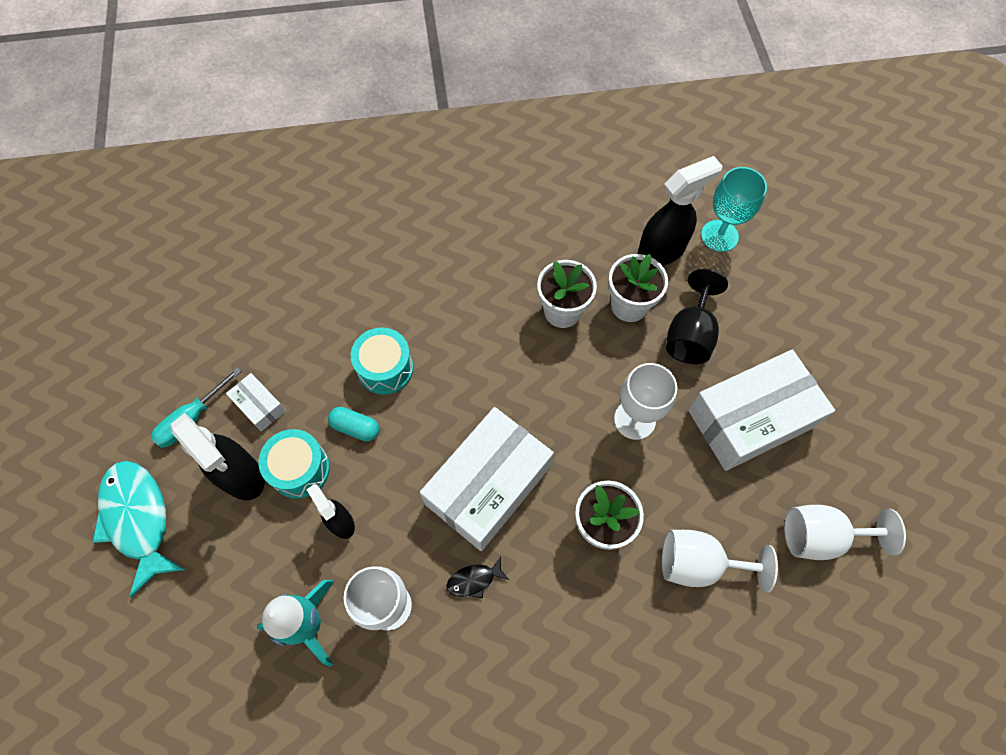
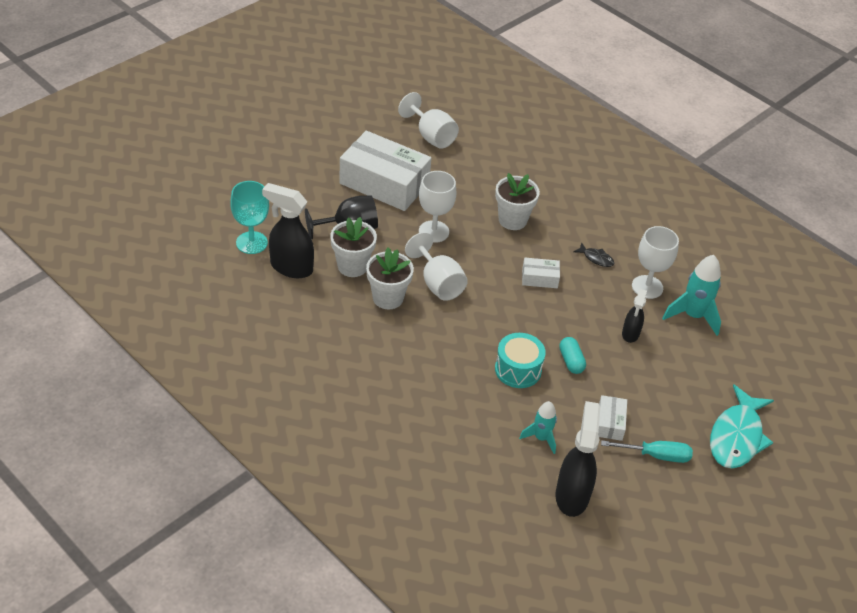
camera: 130 degrees left, 20 degrees down
black spray bottle [170,413,265,500] -> black spray bottle moved to [556,401,600,517]
turquoise drum [258,429,330,499] -> none
white box [420,407,554,551] -> white box [522,258,560,288], size x0.44
white goblet [662,530,778,593] -> white goblet moved to [405,232,468,301]
none -> turquoise rocket [519,401,557,454]

